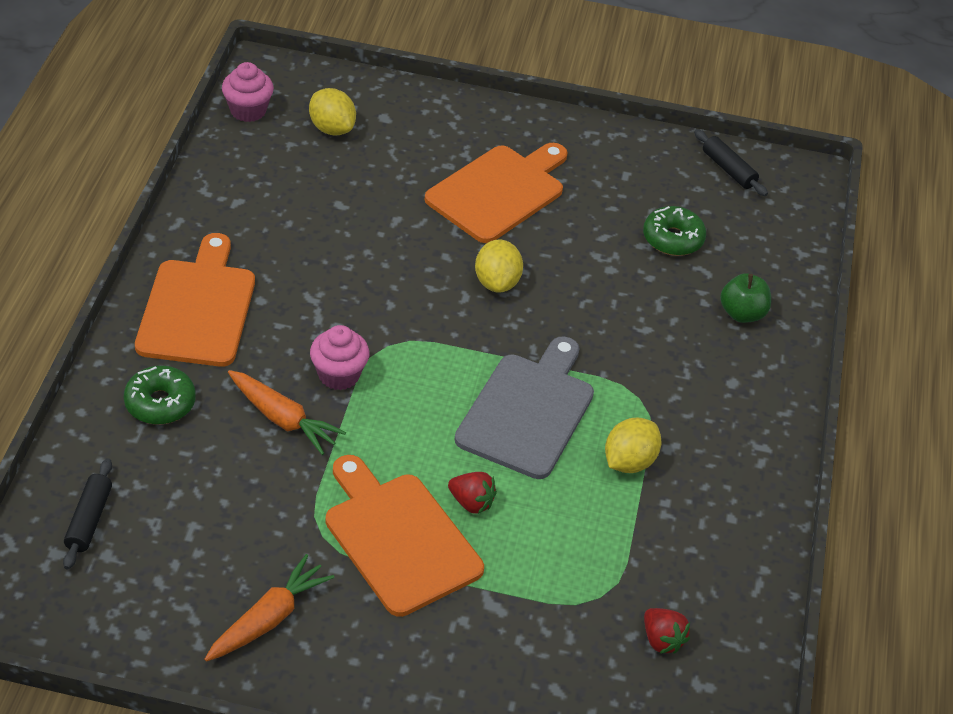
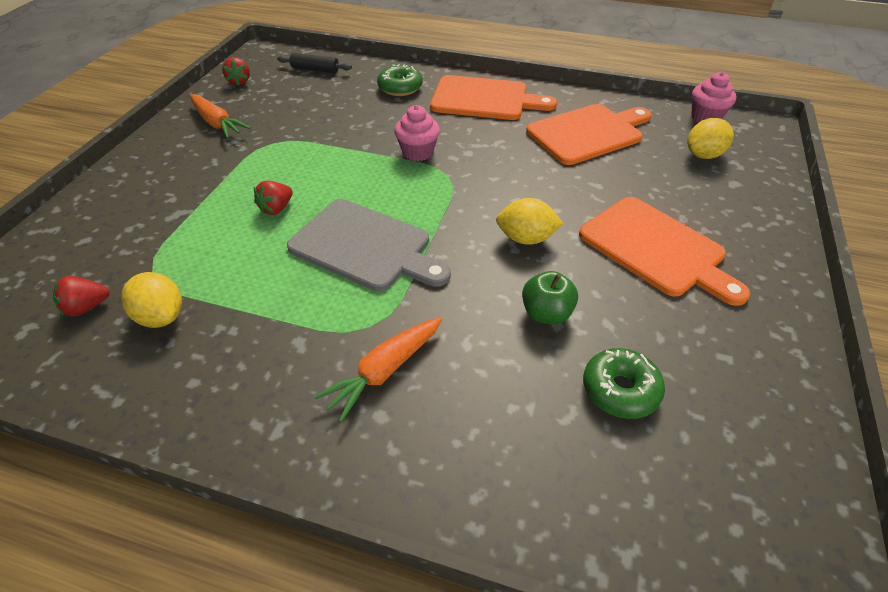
camera: 100 degrees right, 0 degrees up
orange carrot [228,370,346,455] -> orange carrot moved to [314,317,442,422]
orange cutting board [325,455,484,617] -> orange cutting board moved to [526,104,652,165]
yellow lemon [605,418,661,473] -> yellow lemon moved to [121,272,182,328]
black rolling pin [694,129,768,196] -> none
green apple [720,273,771,323] -> green apple moved to [522,271,578,325]
none -> red strawberry [222,57,250,86]

